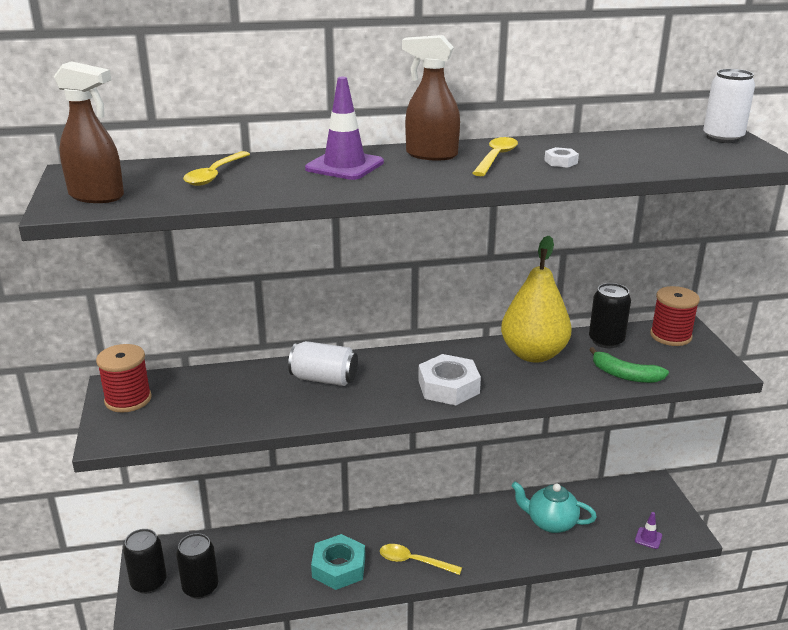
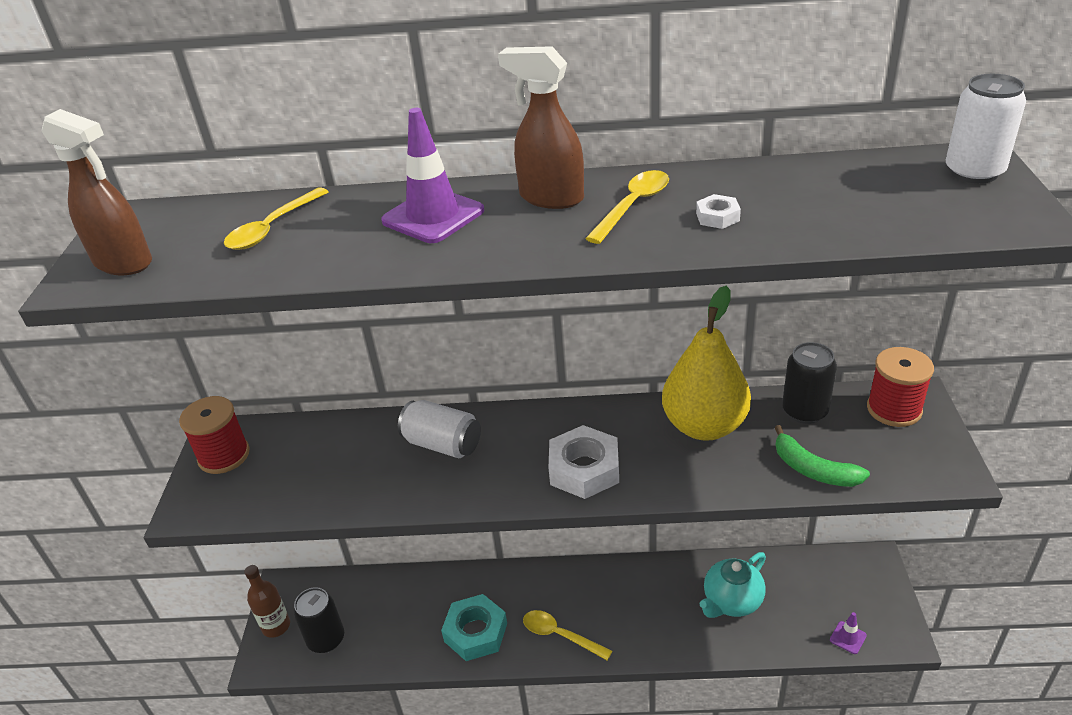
camera: 15 degrees right, 10 degrees up
black can [123,529,167,594] -> brown bottle [244,565,290,638]
turquoise teapot [511,481,597,533] -> turquoise teapot turned 75 degrees counterclockwise [700,552,766,618]

